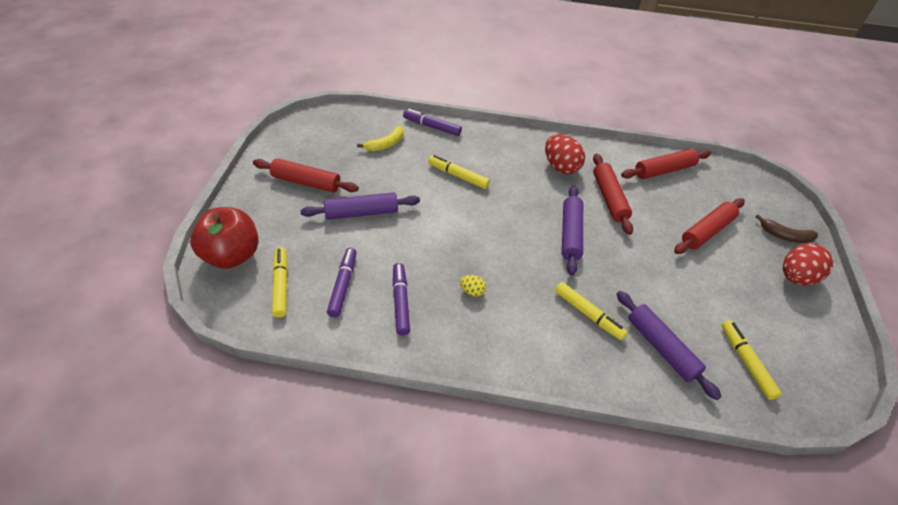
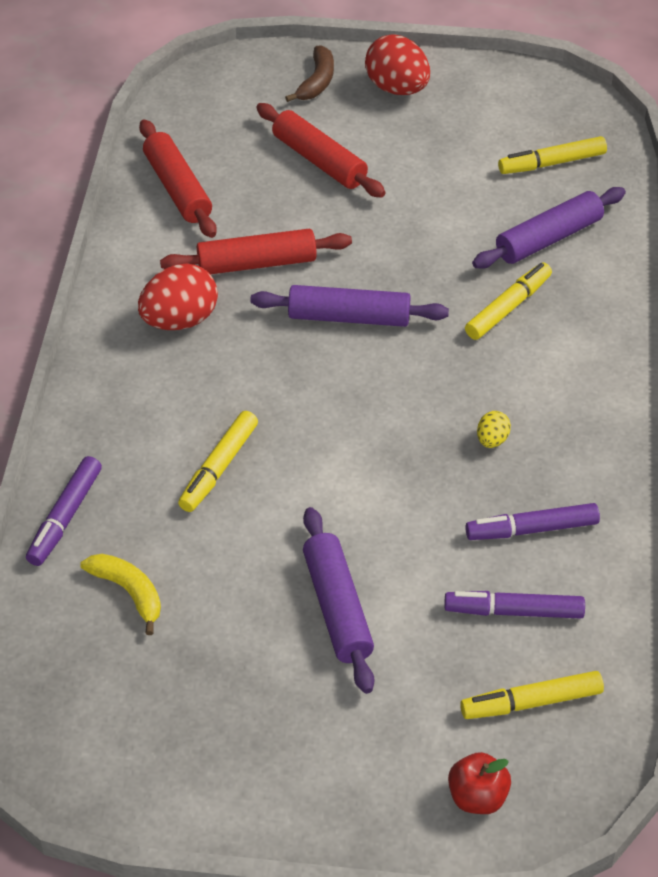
camera: 90 degrees left, 0 degrees up
red apple [190,207,259,269] -> red apple [448,752,511,814], size x0.52
red rolling pin [253,158,359,193] -> none

